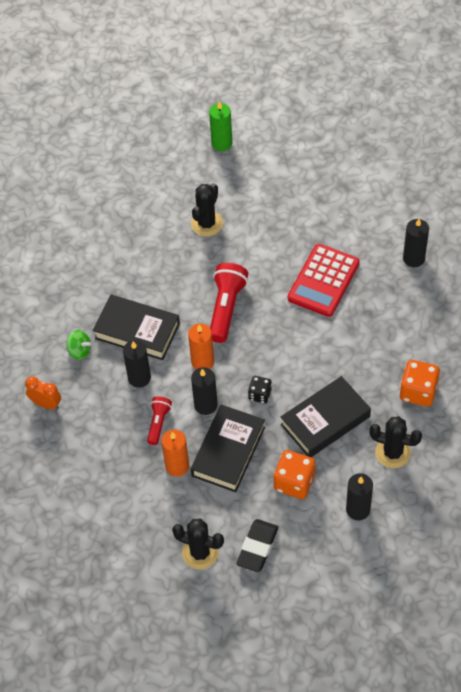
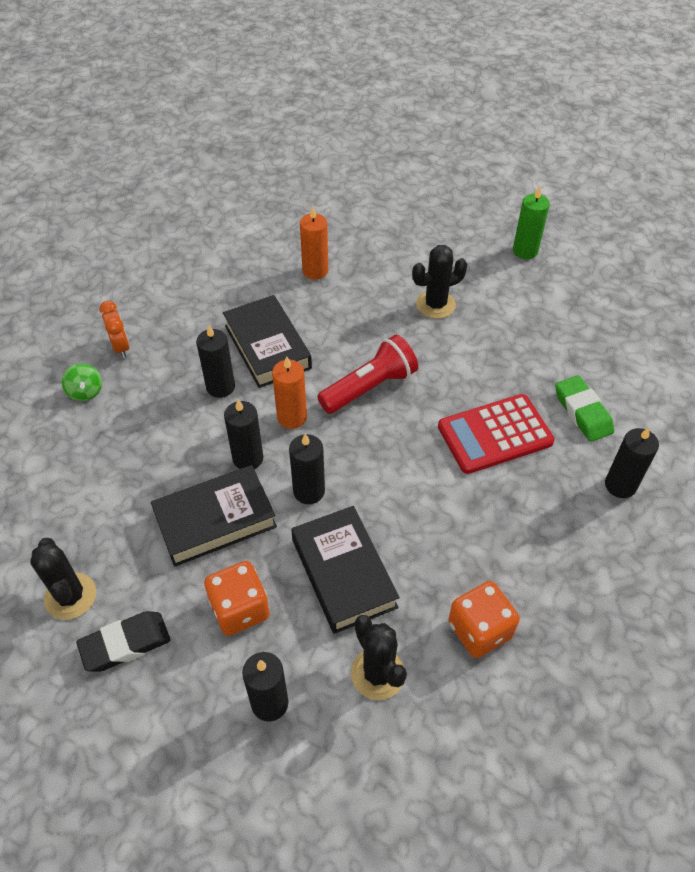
camera: 40 degrees right, 5 degrees down
green spinning top [67,330,91,360] -> green spinning top moved to [62,363,102,401]
red flashlight [147,396,172,445] -> none
orange candle [161,429,189,477] -> orange candle moved to [300,207,328,280]
black dice [248,376,272,404] -> black candle [289,434,325,504]
black book [281,376,371,457] -> black book turned 60 degrees clockwise [291,506,400,634]
none -> green eraser [555,375,614,442]

